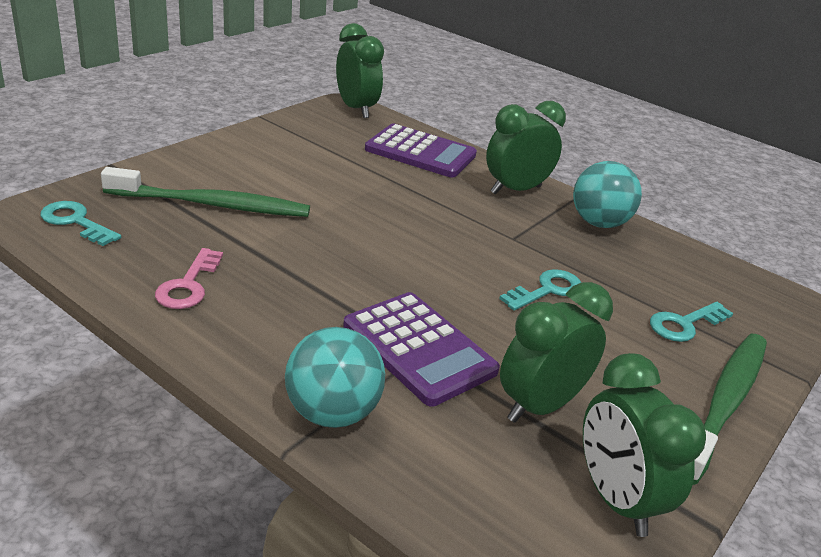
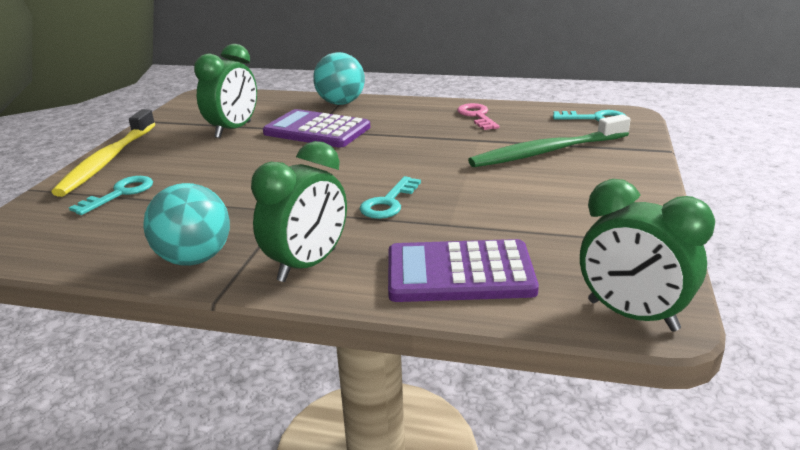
camera: 160 degrees right, 5 degrees down
turquoise key [499,269,581,311] -> turquoise key moved to [360,176,421,219]
green clock [583,353,706,537] -> none
green toothbrush [693,334,767,485] -> yellow toothbrush [51,109,155,197]

